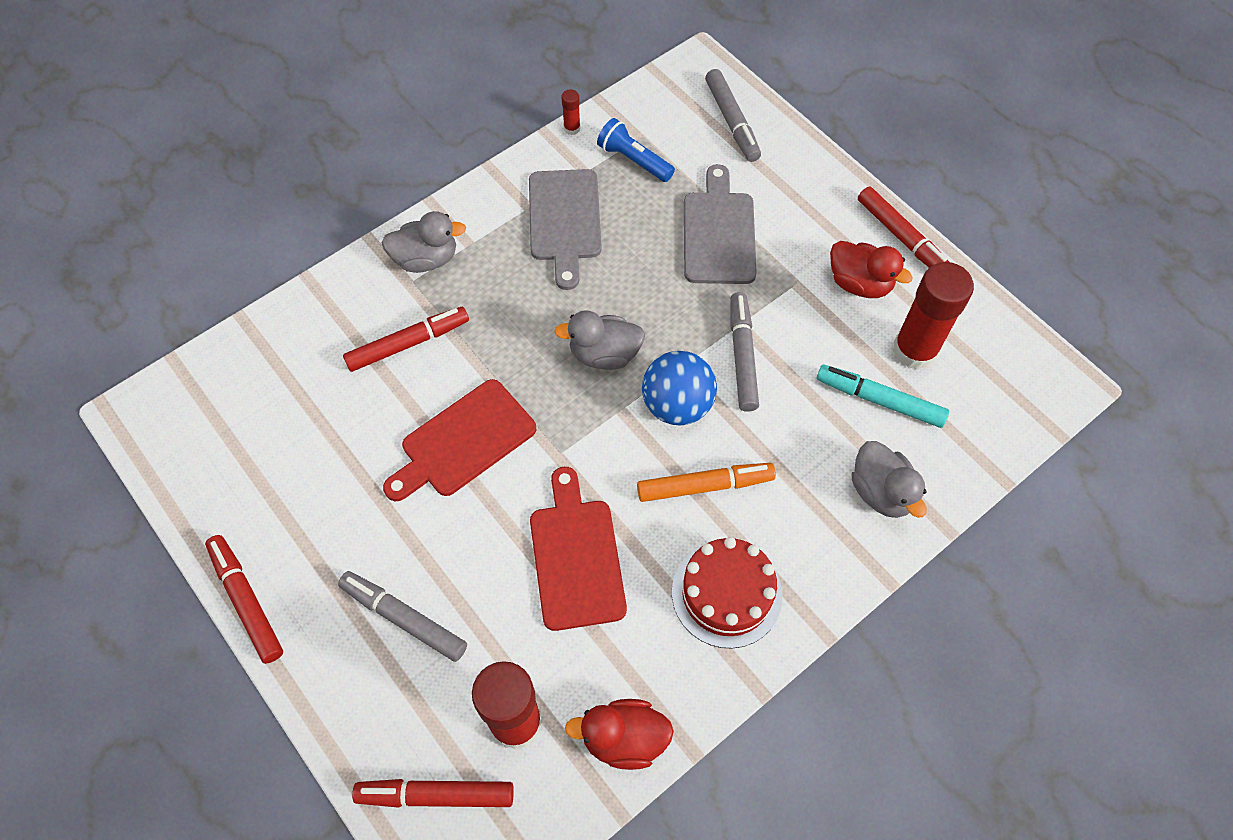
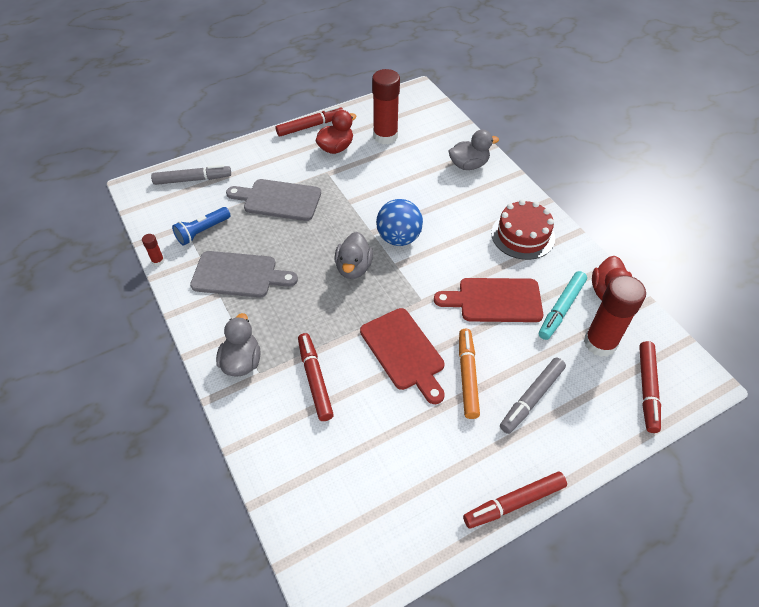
camera: 80 degrees left, 10 degrees down
orange marker [637,463,776,502] -> orange marker moved to [459,329,480,419]
grey marker [731,292,759,412] -> none
turquoise marker [817,365,949,428] -> turquoise marker moved to [539,271,587,340]

